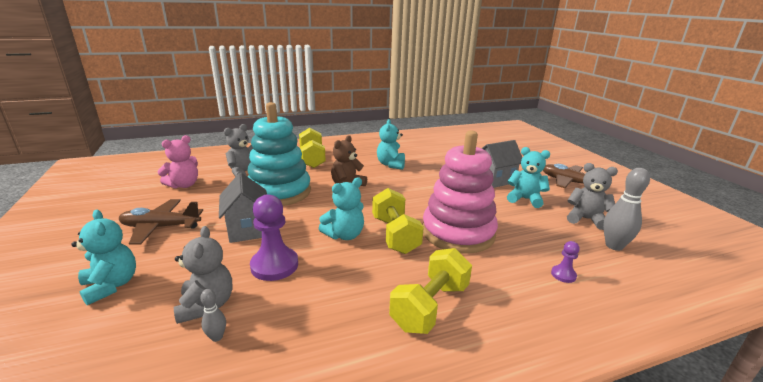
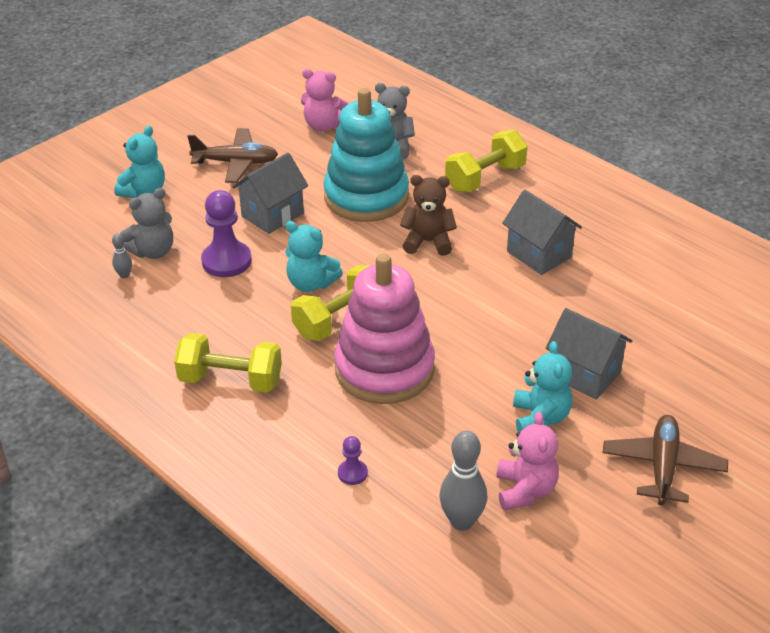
camera: 65 degrees right, 15 degrees up
brown plane [119,199,203,245] -> brown plane turned 120 degrees clockwise [187,128,278,183]
turquoise teddy bear [377,119,405,170] -> grey house [502,190,582,275]
grey teddy bear [567,163,618,230] -> pink teddy bear [496,412,559,511]

